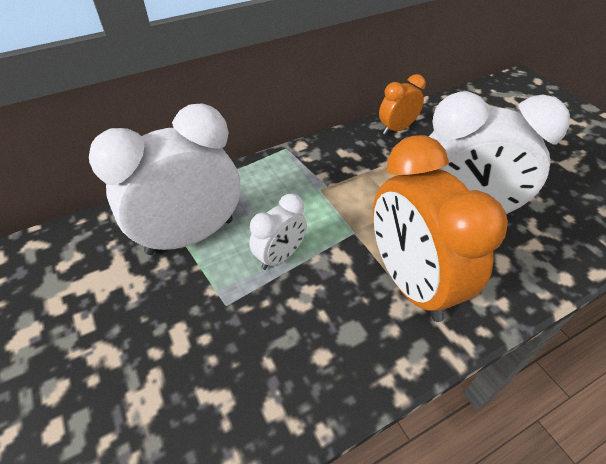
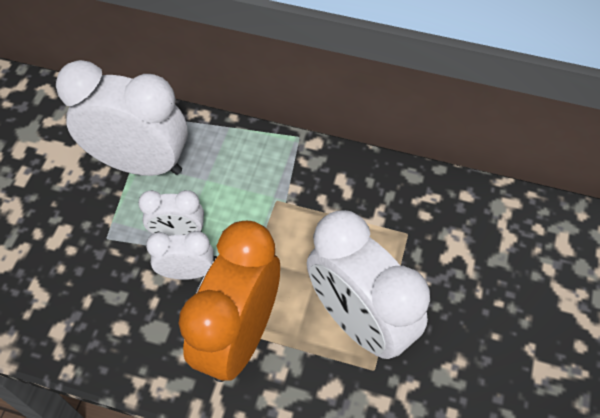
camera: 45 degrees right, 10 degrees up
orange clock [379,74,426,135] -> none
none -> white clock [146,231,214,280]

